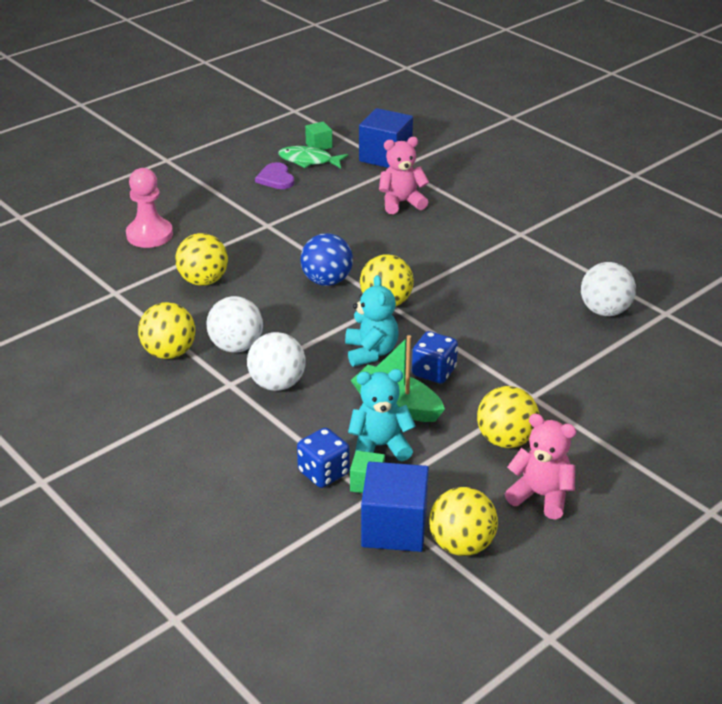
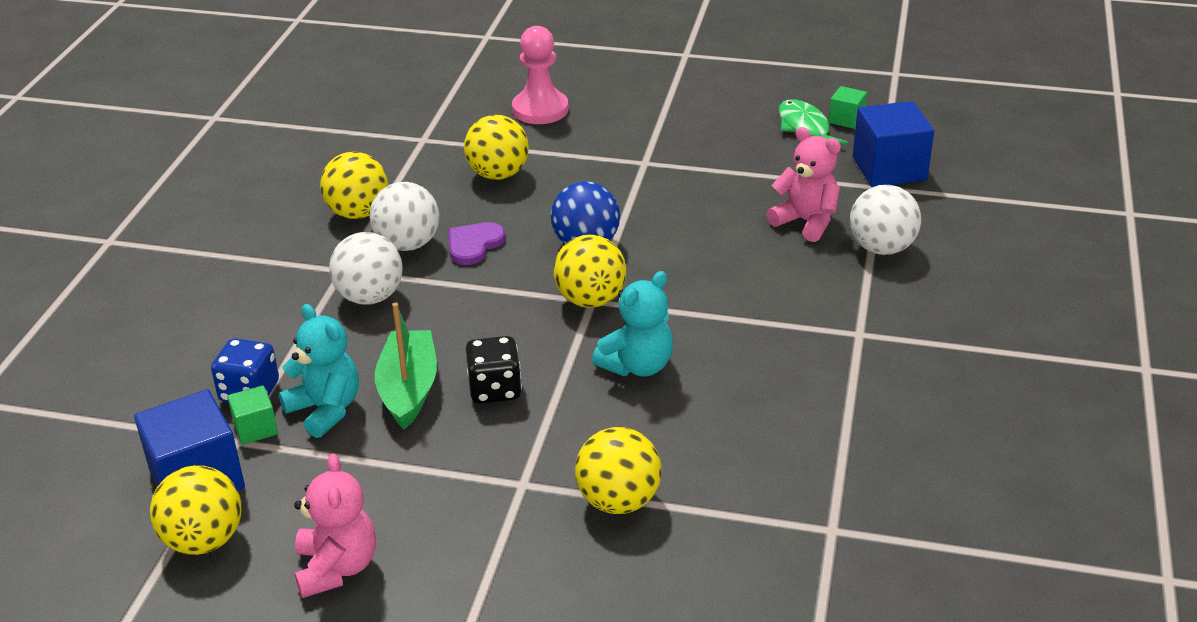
camera: 55 degrees right, 0 degrees up
purple heart [255,162,294,189] -> purple heart moved to [448,222,506,265]
turquoise teddy bear [345,275,399,367] -> turquoise teddy bear moved to [592,271,673,376]
blue dice [412,331,458,383] -> black dice [466,336,522,404]
yellow ball [477,386,539,448] -> yellow ball moved to [575,427,661,514]
white ball [581,262,636,316] -> white ball moved to [850,185,921,255]

